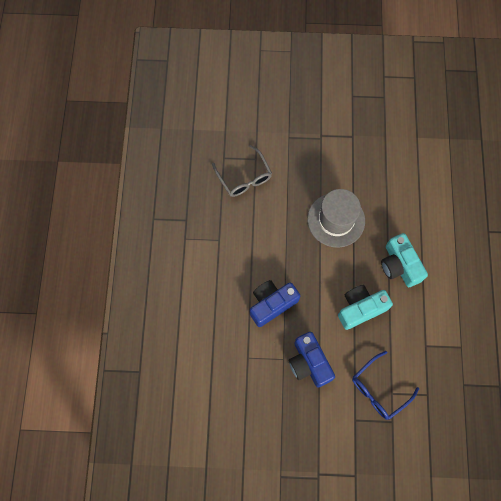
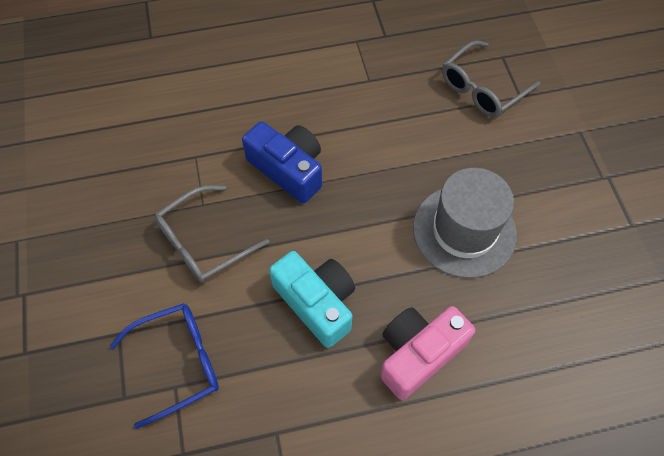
camera: 75 degrees right, 10 degrees down
blue camera [288,332,335,387] -> grey glasses [155,185,269,283]
blue glasses [352,351,419,420] -> blue glasses turned 120 degrees clockwise [110,303,219,429]
turquoise camera [381,233,428,287] -> pink camera [380,306,475,400]

